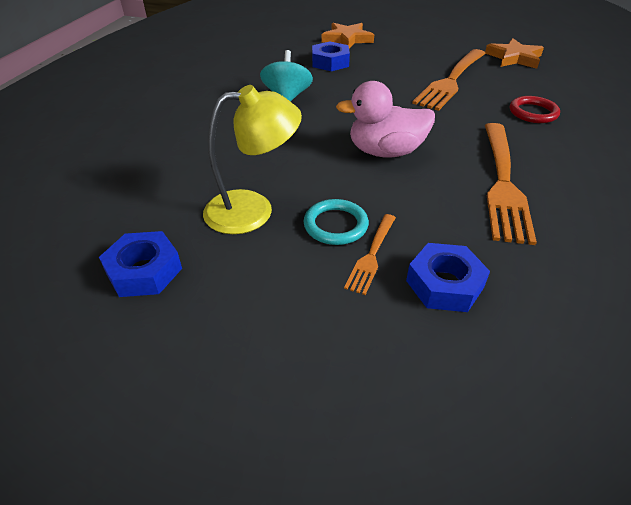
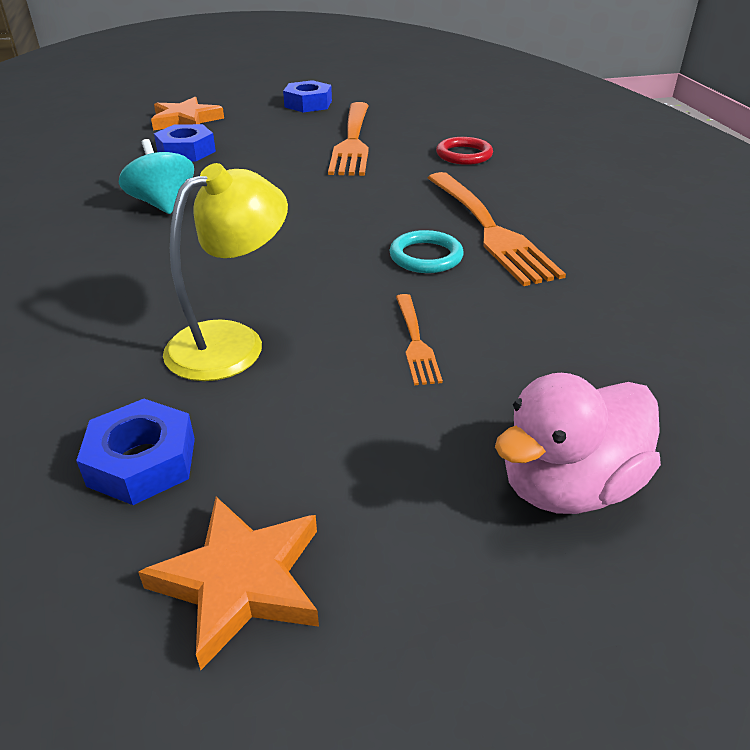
camera: 30 degrees left, 5 degrees down
turquoise ring [304,199,369,245] -> turquoise ring moved to [390,230,464,273]
pink duck [336,81,435,158] -> pink duck moved to [495,373,661,514]
blue nut [406,243,490,312] -> blue nut moved to [283,80,332,112]
orange star [485,38,544,69] -> orange star moved to [138,497,319,670]

